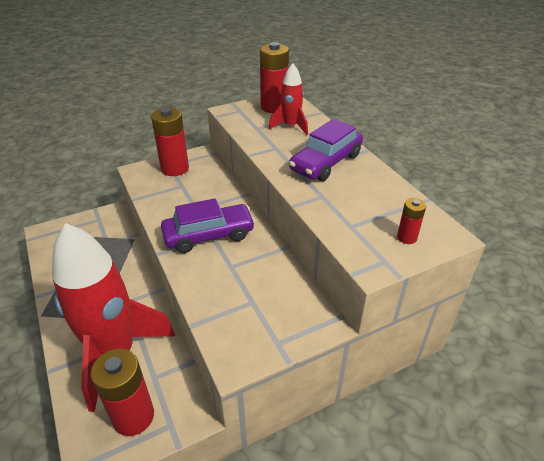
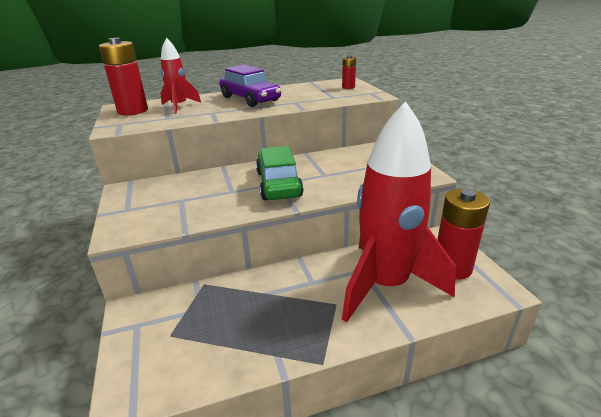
camera: 80 degrees left, 10 degrees down
red battery [151,108,189,176] -> none
purple car [161,198,255,253] -> green car [256,146,304,200]

